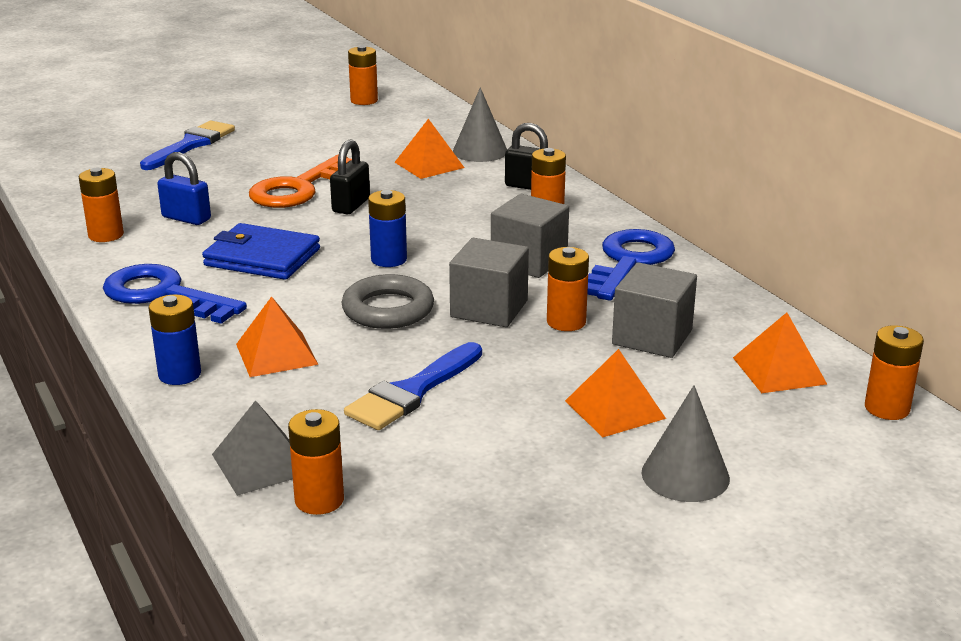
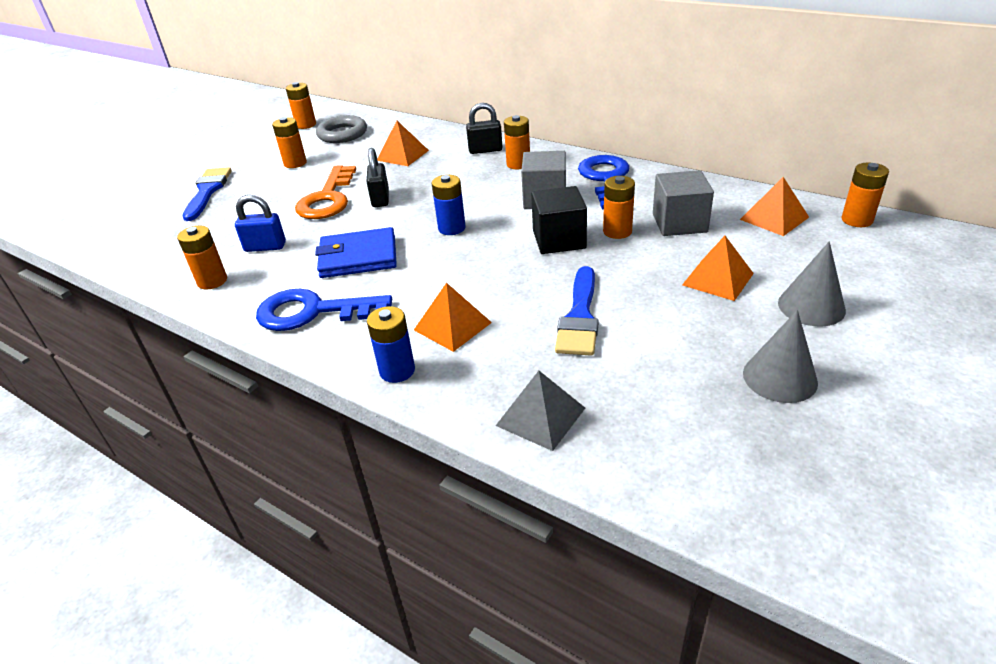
camera: 25 degrees left, 10 degrees up
orange battery [288,409,344,515] -> orange battery moved to [272,117,307,168]
grey ring [341,274,434,329] -> grey ring moved to [316,115,367,143]
grey cube [449,238,529,327] -> black cube [531,186,587,254]
grey cone [453,87,507,162] -> grey cone moved to [743,310,818,403]

